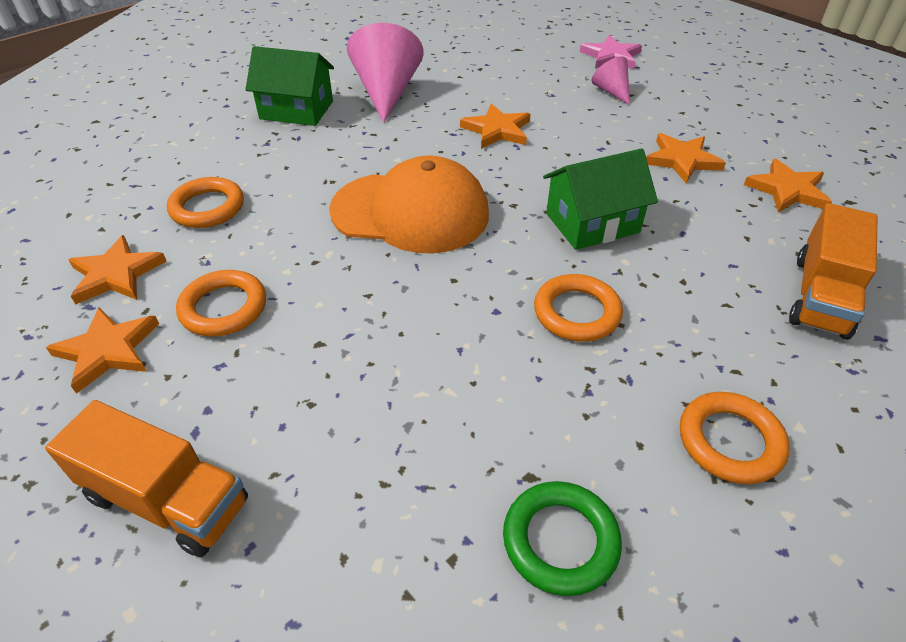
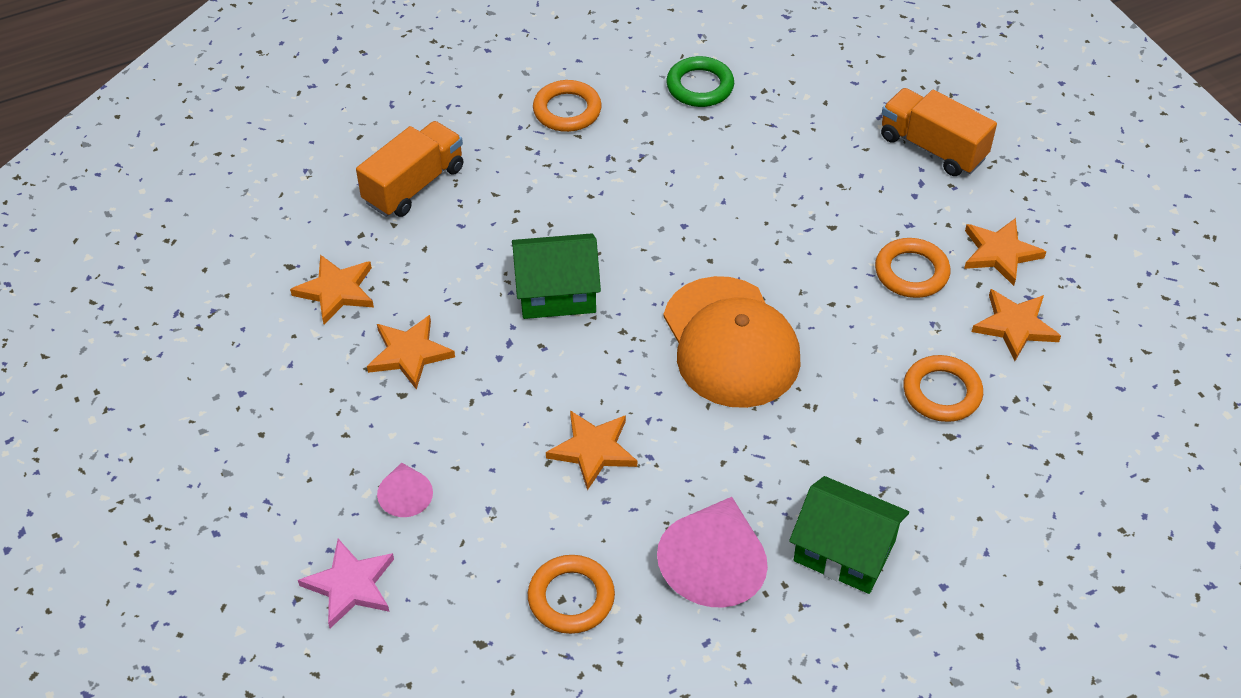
camera: 165 degrees left, 5 degrees up
orange cap [329,155,489,253] -> orange cap turned 135 degrees counterclockwise [663,276,800,408]
orange ring [534,274,623,342] -> orange ring moved to [528,555,615,634]

